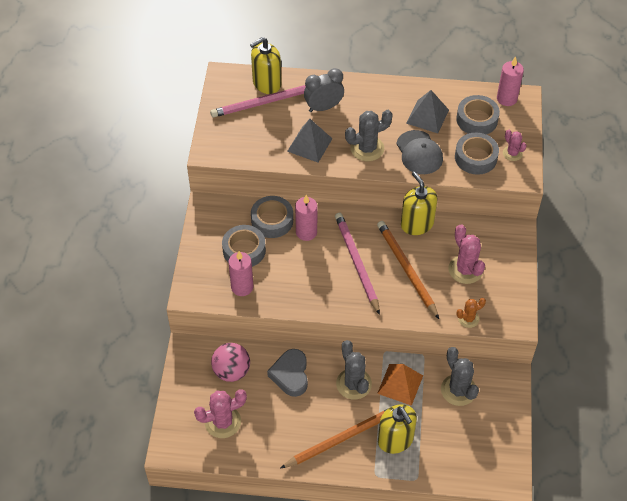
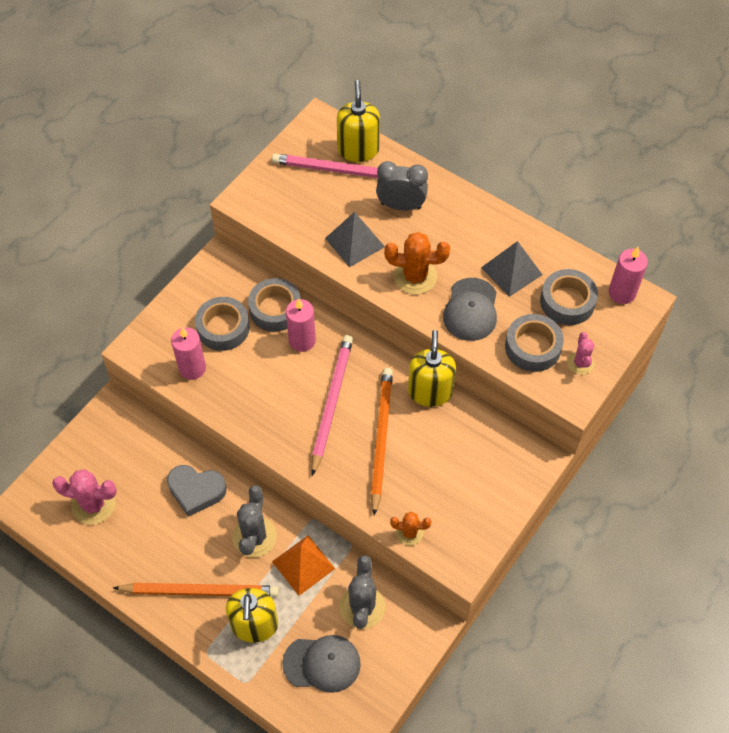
camera: 30 degrees right, 5 degrees up
pink ball [211,343,250,382] -> none
yellow soap dispenser [250,37,281,94] -> yellow soap dispenser turned 90 degrees clockwise [337,80,380,162]
grey heart [267,349,308,397] -> grey heart turned 105 degrees counterclockwise [167,465,227,517]
grey cactus [345,110,393,161] -> orange cactus [384,232,450,295]
pink cactus [448,224,485,284] -> none
none -> grey cap [282,635,361,693]

